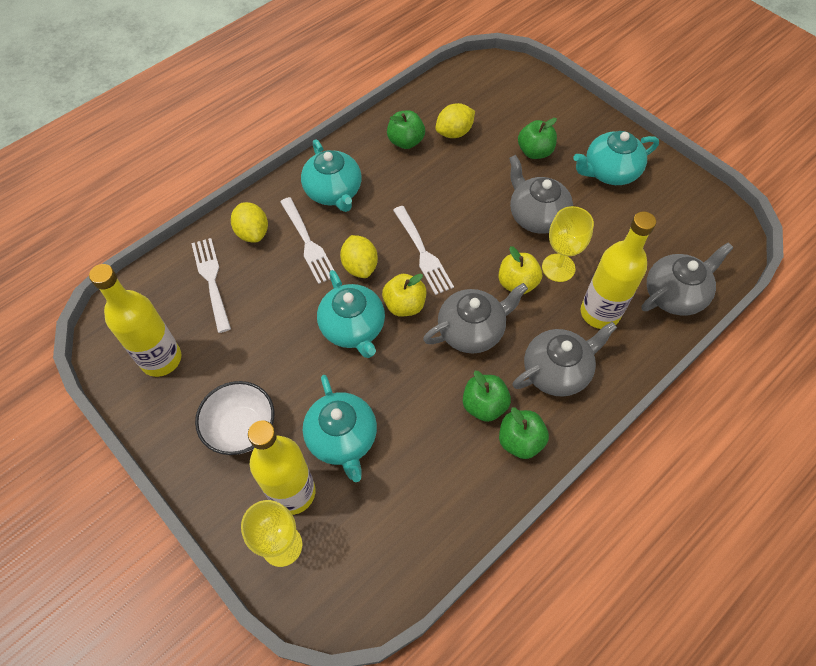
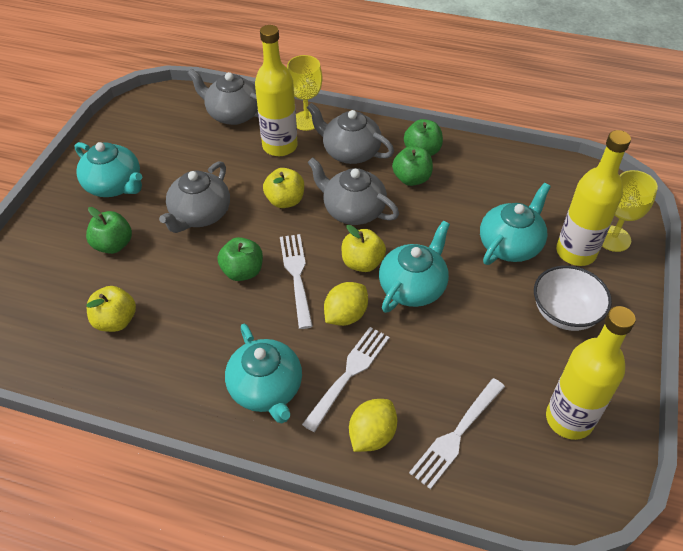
camera: 120 degrees left, 10 degrees down
turquoise teapot [301,139,362,212] -> turquoise teapot turned 120 degrees clockwise [225,324,302,423]
green apple [387,110,425,149] -> green apple moved to [217,237,263,281]
white fork [393,206,454,295] -> white fork turned 45 degrees counterclockwise [280,234,313,329]
yellow lemon [435,103,475,138] -> yellow apple [87,286,136,332]
yellow goblet [542,206,594,282] -> yellow goblet moved to [287,55,323,131]

